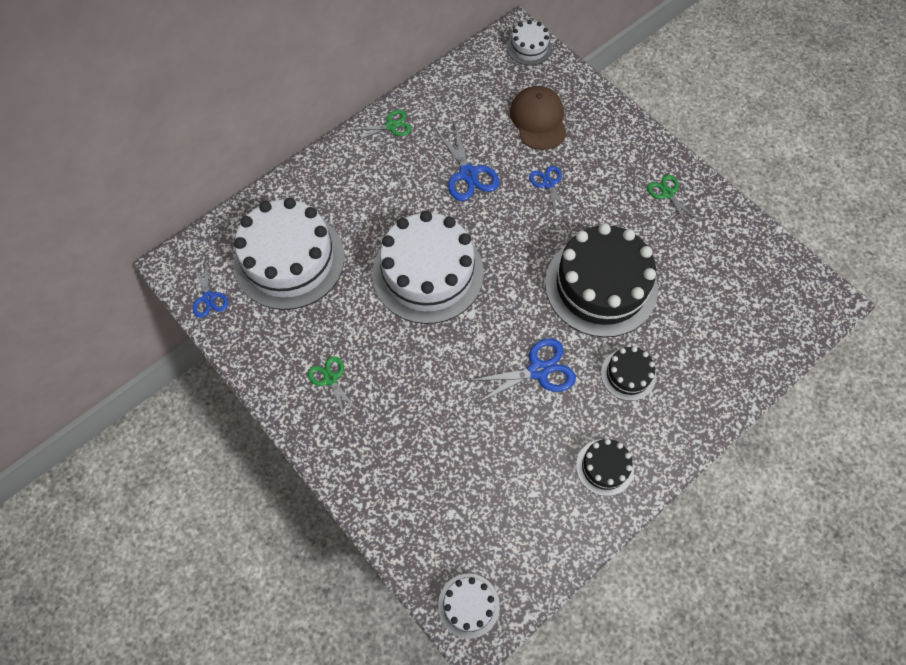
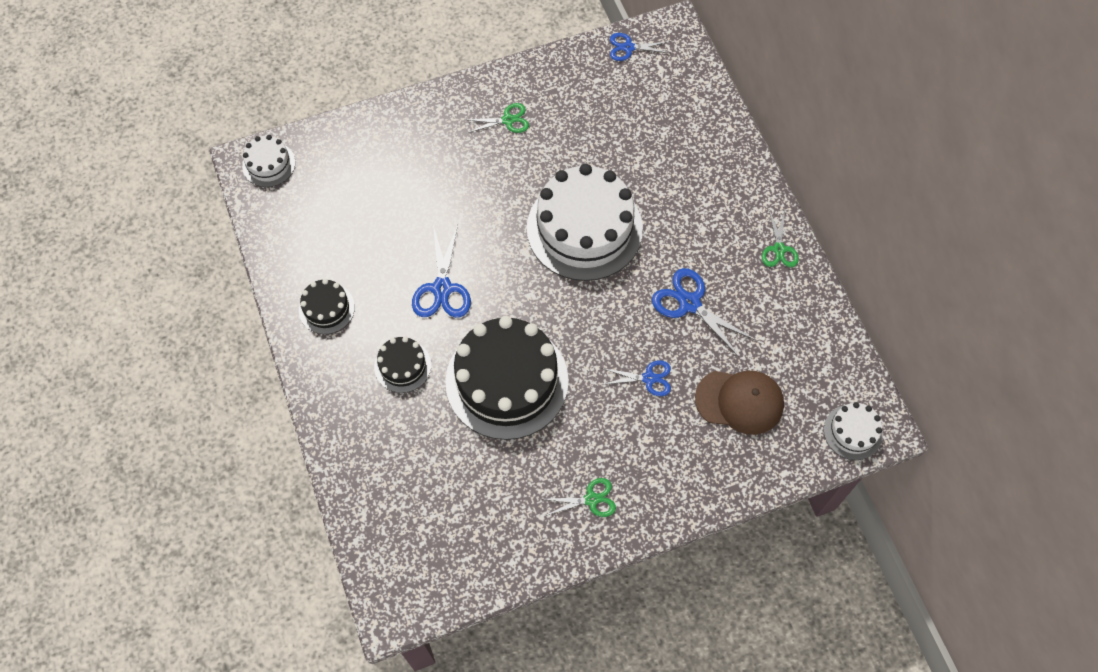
camera: 110 degrees right, 0 degrees up
white cake [233,198,345,310] -> none
blue scissors [434,123,500,201] -> blue scissors turned 45 degrees clockwise [652,268,755,357]

